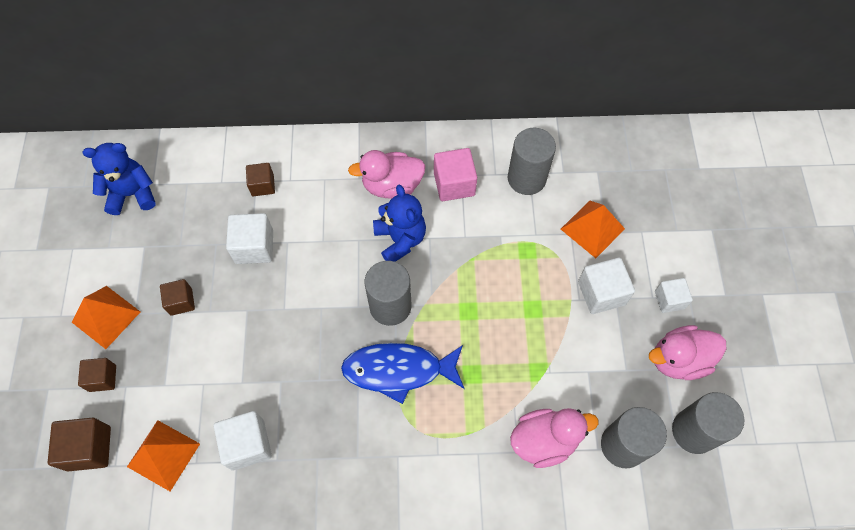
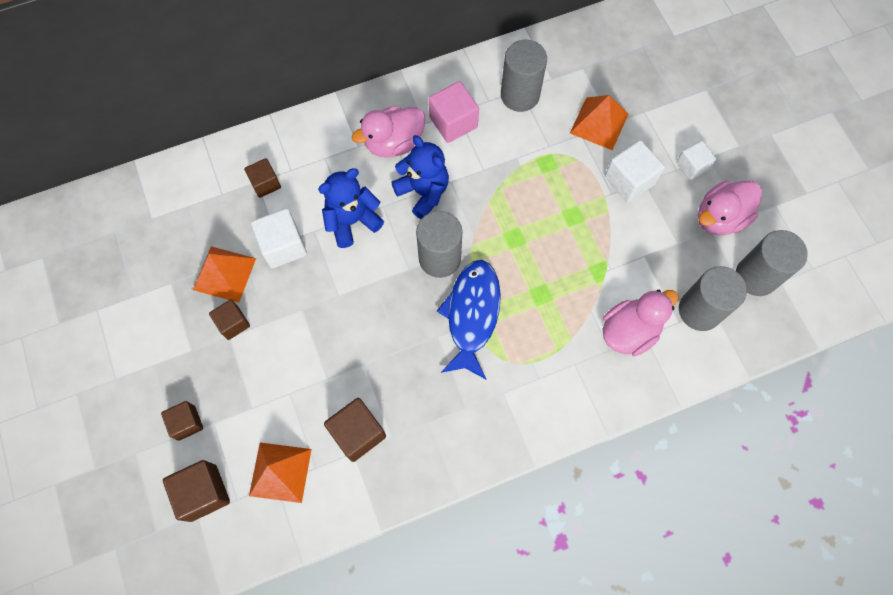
camera: 20 degrees left, 5 degrees up
orange pyramid [72,286,140,349] -> orange pyramid moved to [193,246,256,303]
blue teddy bear [83,143,156,215] -> blue teddy bear moved to [318,168,384,248]
white cube [214,411,272,471] -> brown cube [324,398,386,462]
blue fish [341,343,465,404] -> blue fish turned 120 degrees clockwise [437,260,501,380]

